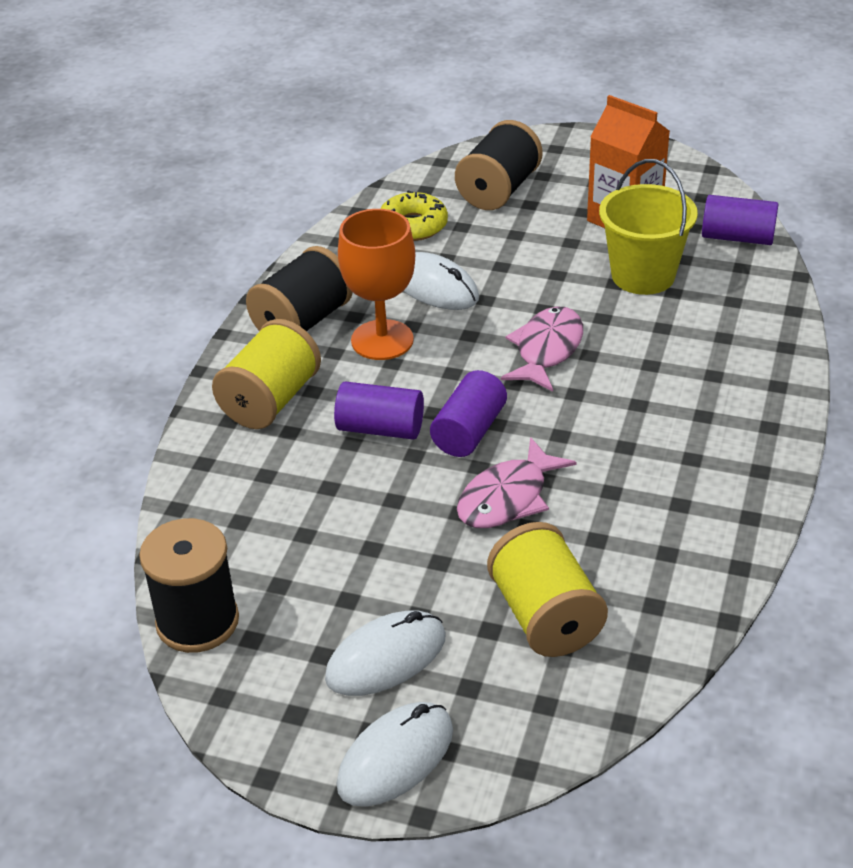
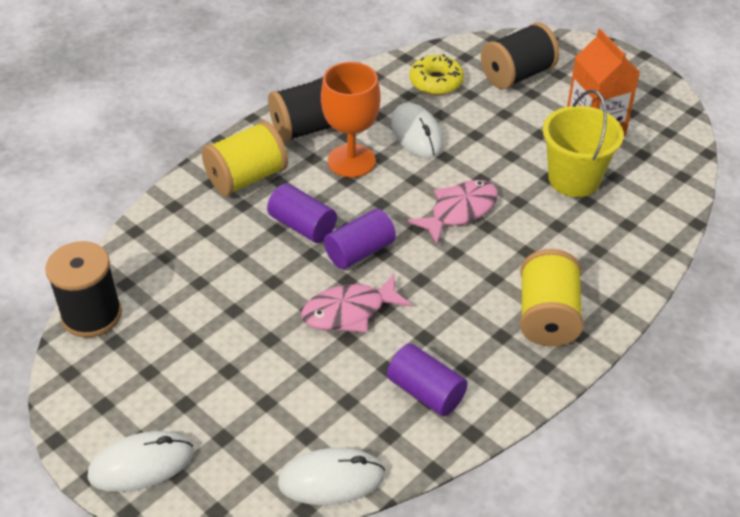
camera: 25 degrees right, 5 degrees up
white mouse [325,611,446,696] -> white mouse moved to [278,447,385,505]
yellow spool [487,522,608,657] -> yellow spool moved to [520,249,584,346]
purple cylinder [702,195,778,245] -> purple cylinder moved to [387,343,468,416]

